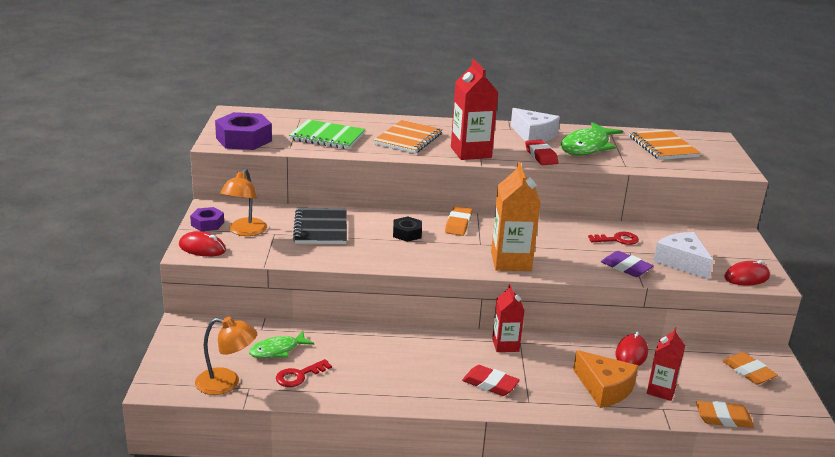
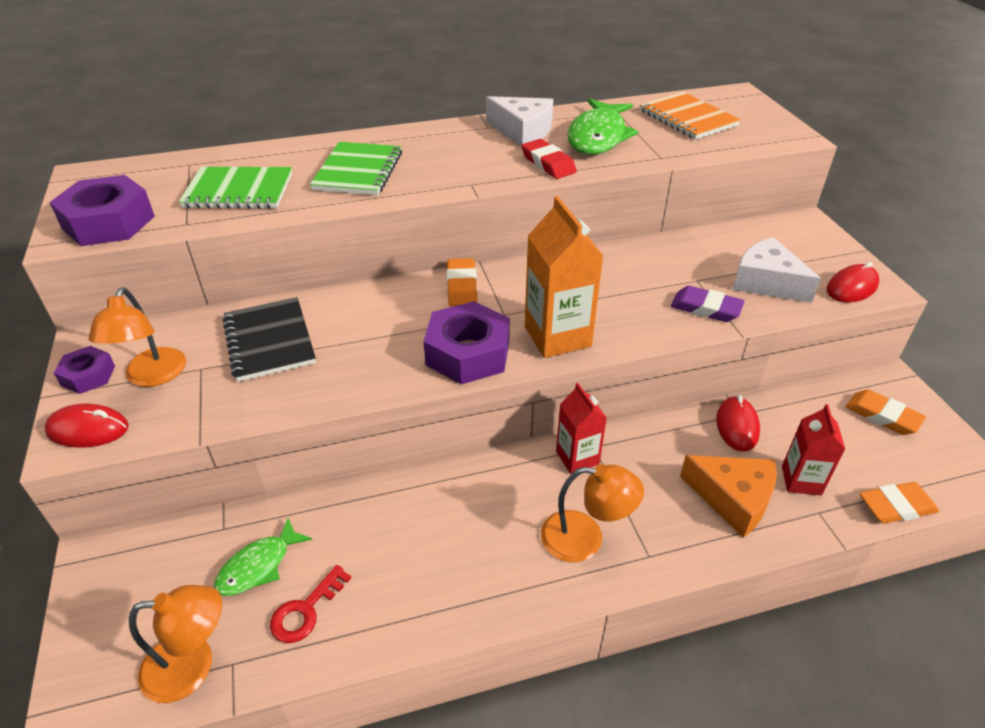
camera: 15 degrees left, 15 degrees up
orange notebook [374,120,442,154] -> green notebook [310,142,402,195]
black nut [393,216,422,242] -> none
red carton [451,59,498,160] -> none
red eraser [462,365,520,396] -> orange lamp [541,464,644,562]
red key [588,232,639,245] -> none
none -> purple nut [423,301,510,384]

